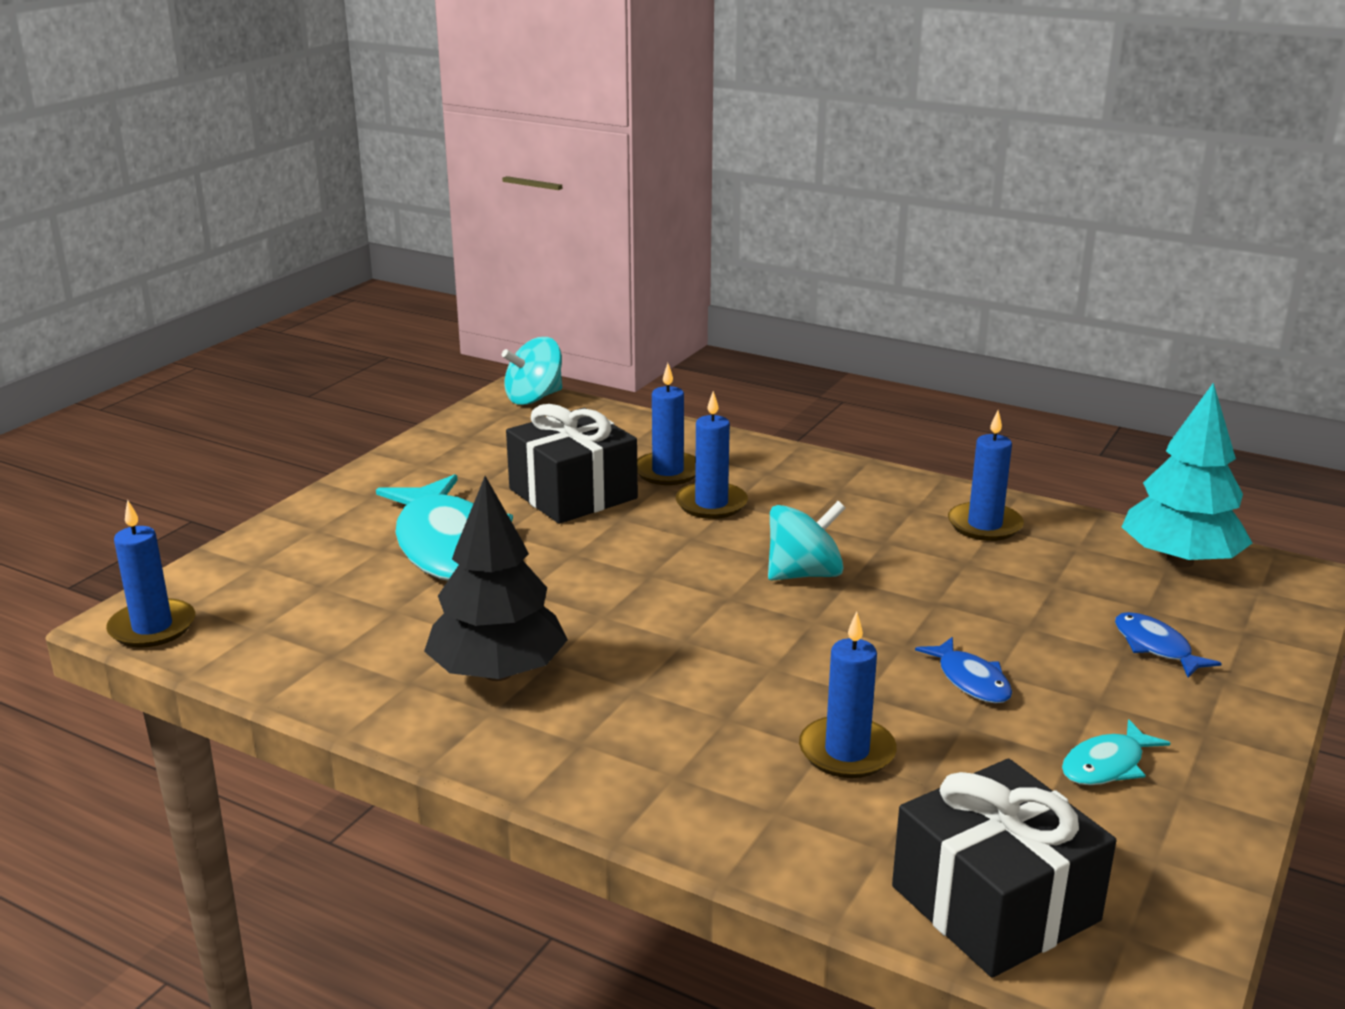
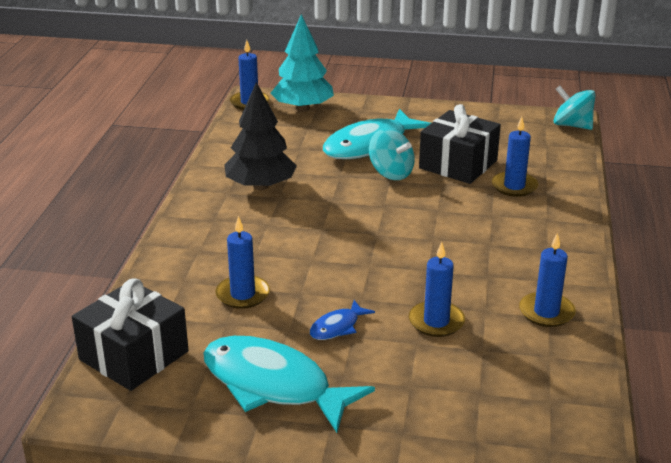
camera: 70 degrees right, 5 degrees up
blue candle [676,391,748,519] -> blue candle moved to [409,242,465,337]
turquoise spinning top [768,501,846,580] -> turquoise spinning top moved to [369,128,415,180]
turquoise fish [1062,719,1170,785] -> turquoise fish [203,336,375,433], size x2.22
blue fish [1115,612,1222,678] -> none
turquoise tree [1122,382,1252,568] -> turquoise tree moved to [271,14,334,112]

